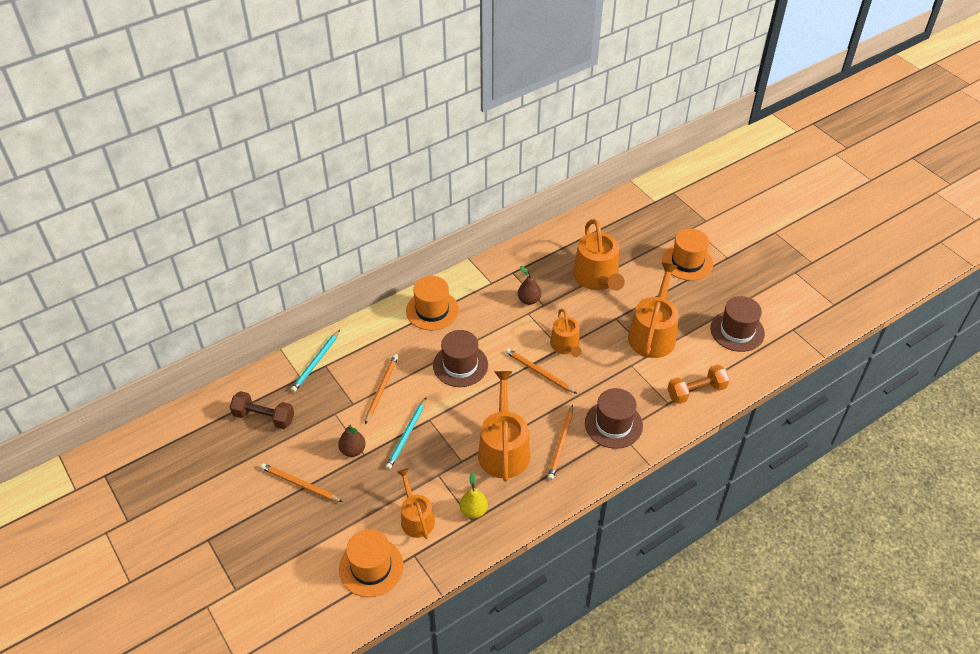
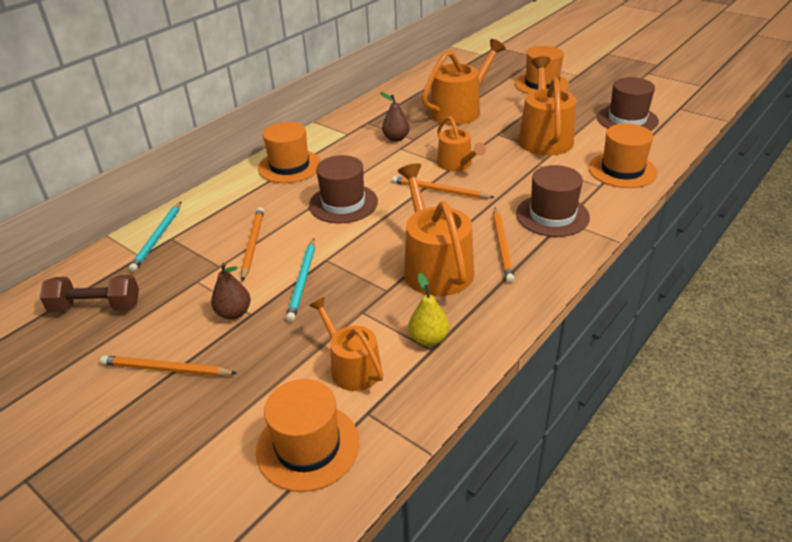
camera: 15 degrees left, 10 degrees down
orange watering can [573,219,625,291] -> orange watering can turned 105 degrees counterclockwise [422,39,506,125]
orange dumbbell [667,365,730,404] -> orange hat [588,123,658,188]

